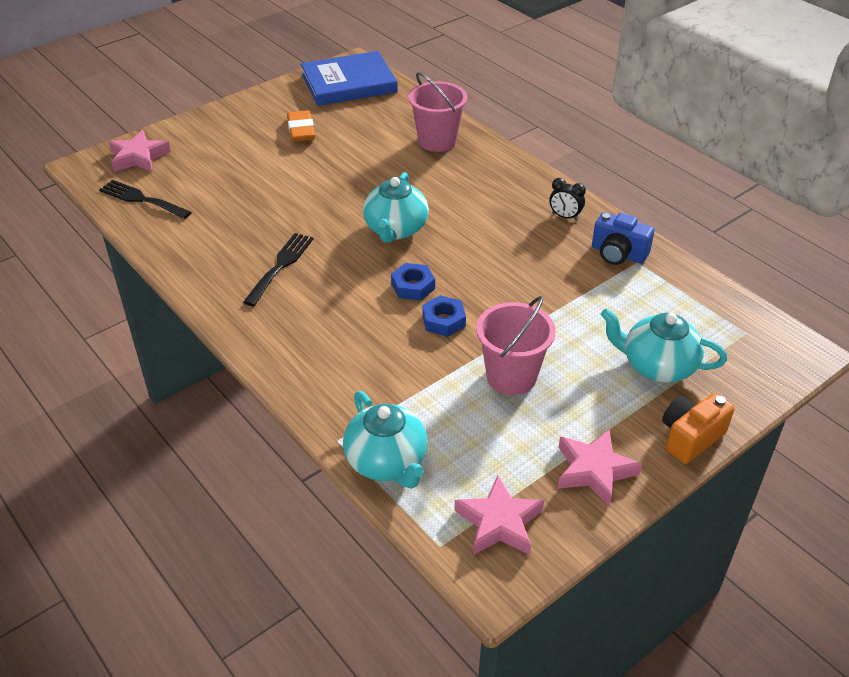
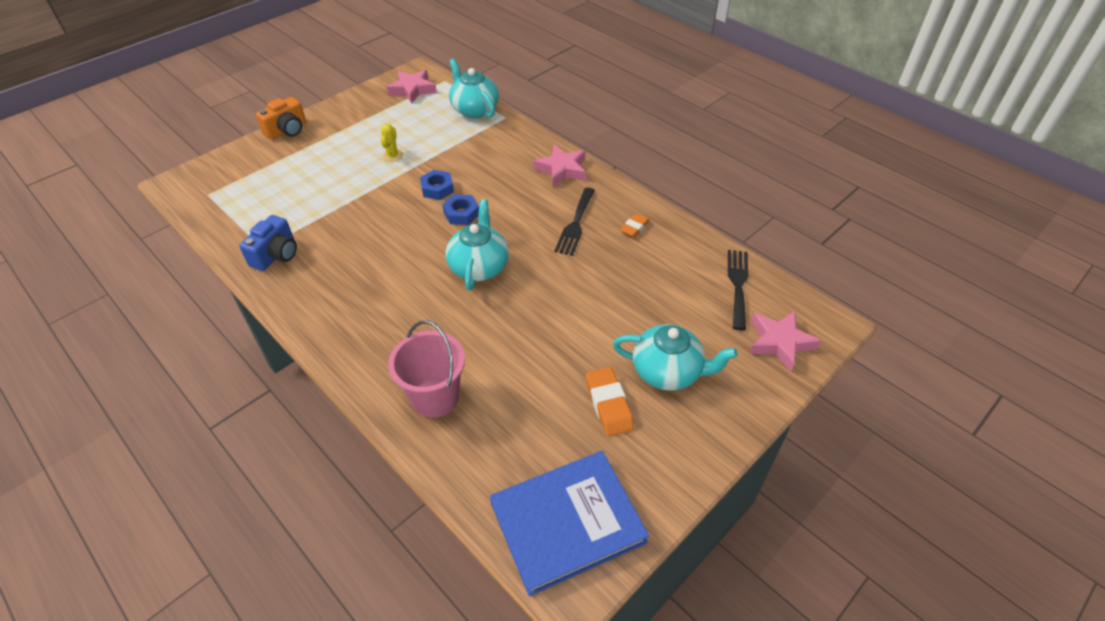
camera: 175 degrees right, 5 degrees up
black fork [99,180,192,219] -> black fork turned 105 degrees counterclockwise [728,250,748,330]
pink bucket [476,296,556,395] -> yellow cactus [381,123,403,162]
black clock [549,178,586,221] -> none
pink star [558,429,642,506] -> pink star moved to [533,145,586,187]
blue camera [592,212,654,265] -> blue camera turned 90 degrees clockwise [239,215,297,271]
turquoise teapot [600,308,727,382] -> turquoise teapot moved to [613,324,738,391]
none -> orange eraser [620,213,650,237]

